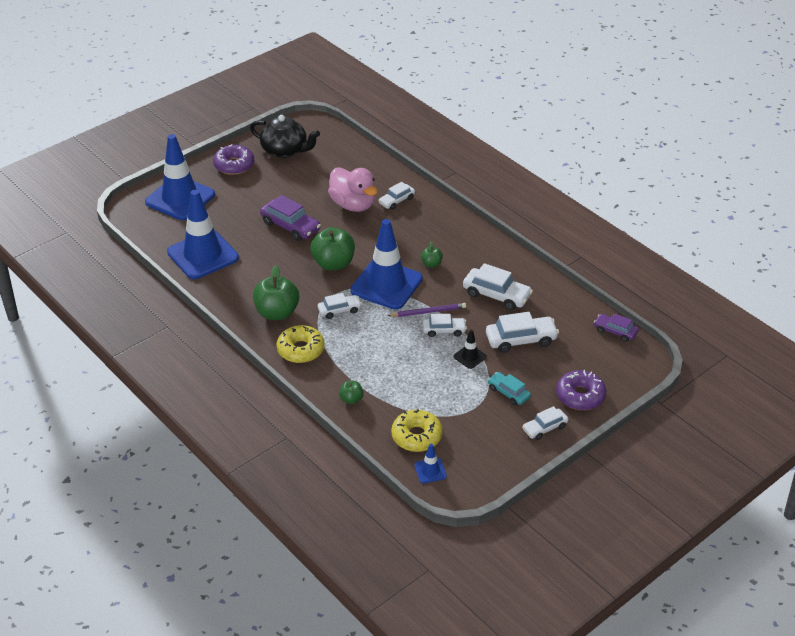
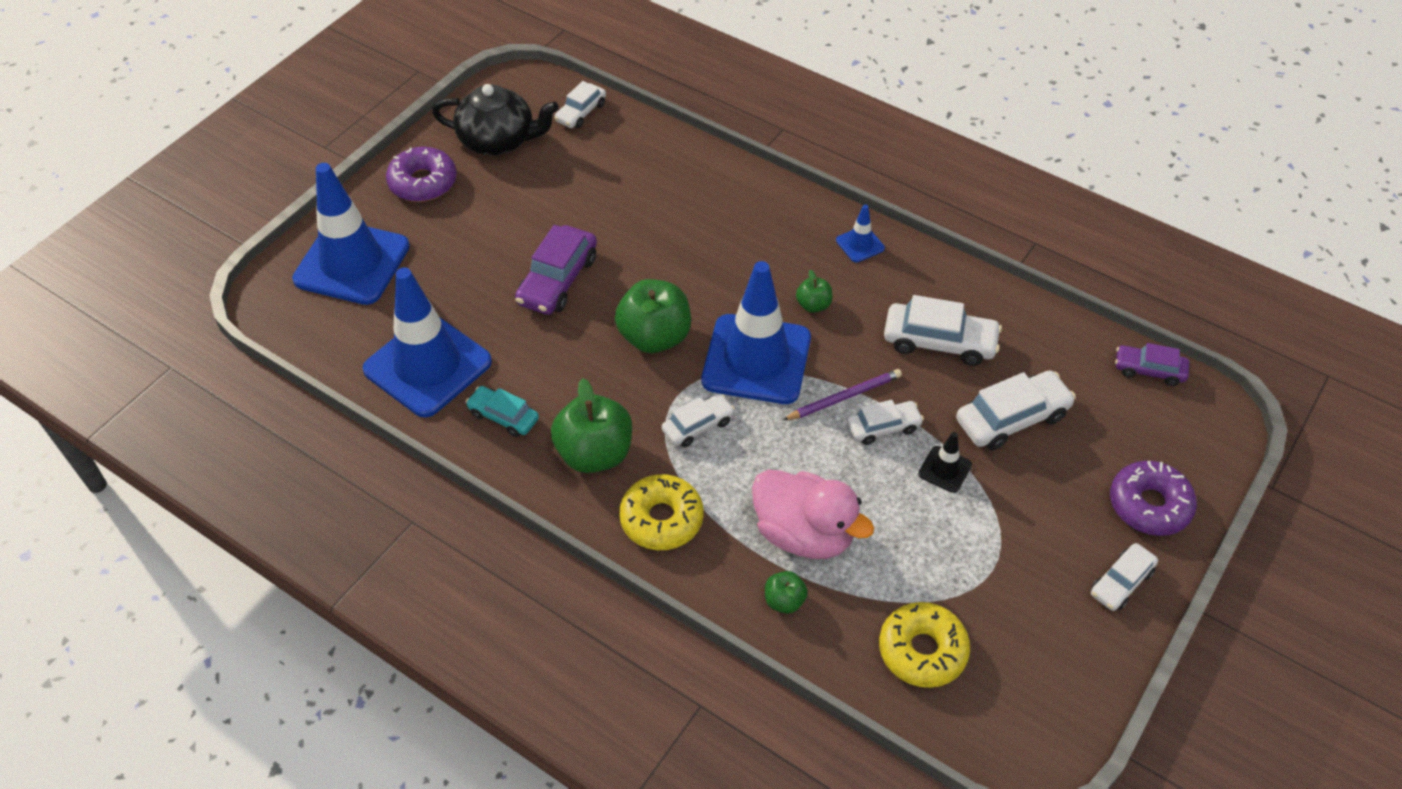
camera: 15 degrees left, 10 degrees up
purple car [260,195,321,241] -> purple car turned 90 degrees clockwise [515,225,597,315]
pink duck [328,167,378,212] -> pink duck moved to [752,469,874,559]
white car [378,182,415,210] -> white car moved to [554,81,606,128]
blue traffic cone [414,444,447,483] -> blue traffic cone moved to [836,204,885,262]
turquoise car [488,372,531,405] -> turquoise car moved to [466,386,539,437]

